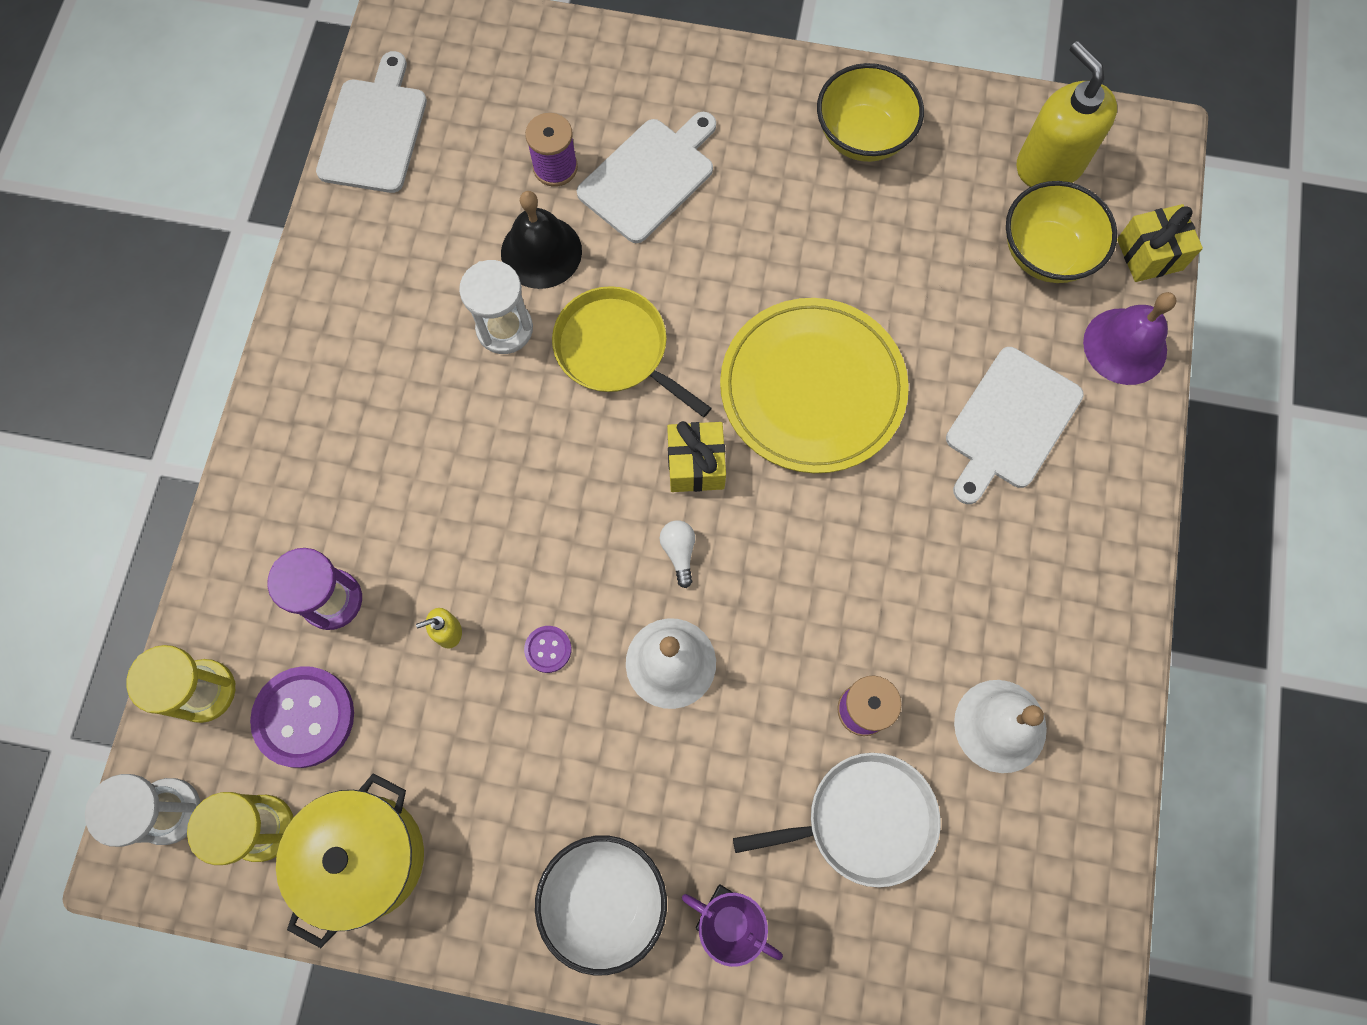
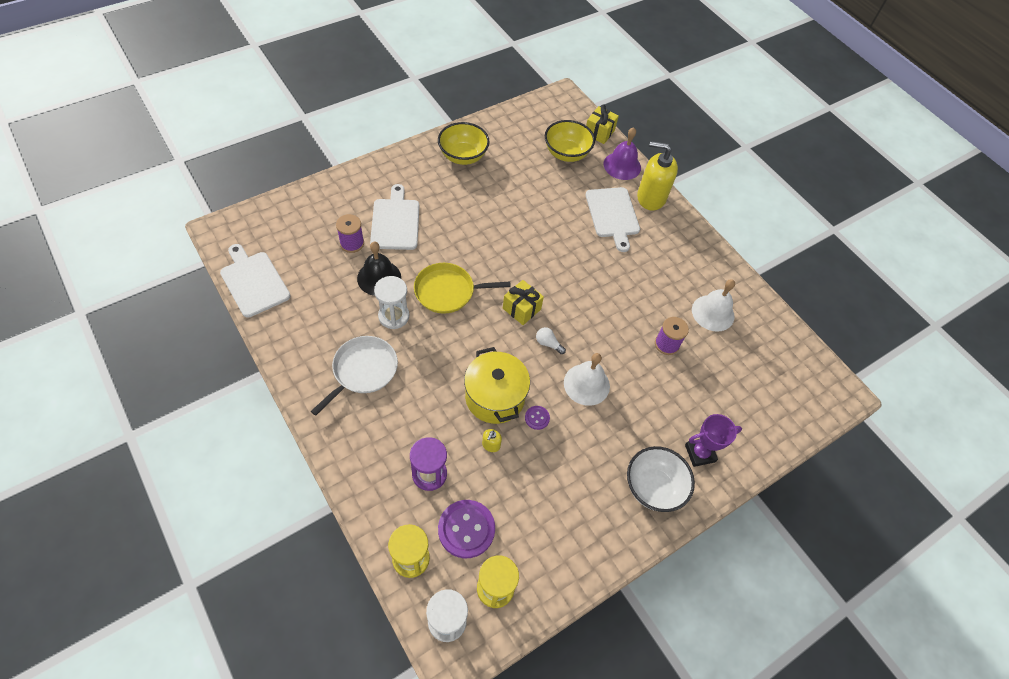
camera: 50 degrees left, 15 degrees down
yellow pot [276,773,424,948] -> yellow pot moved to [464,347,530,424]
yellow plate [720,298,909,473] -> none
white pan [733,753,941,887] -> white pan moved to [311,336,398,416]
yellow soap dispenser [1017,41,1117,187] -> yellow soap dispenser moved to [637,141,678,210]

